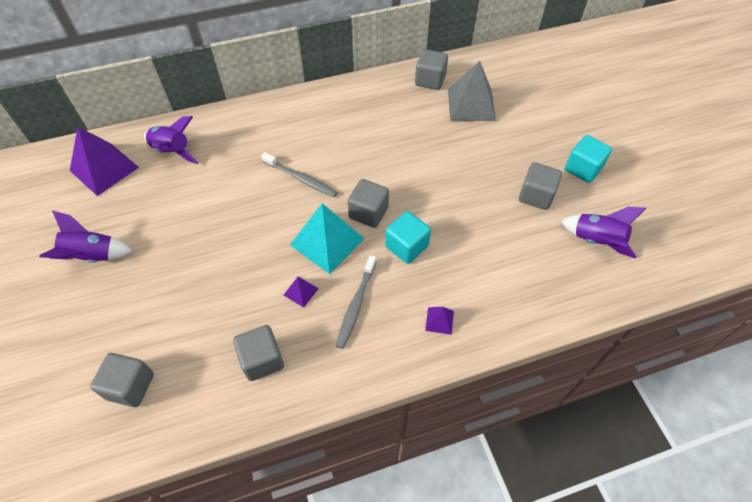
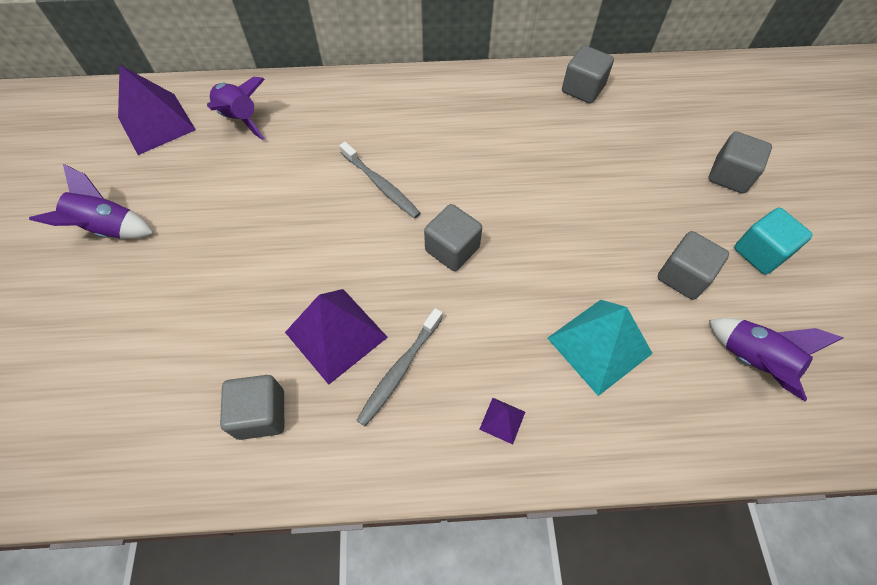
camera: 15 degrees right, 5 degrees up
grey cube [90,353,154,407] -> grey cube moved to [709,131,772,194]
purple pyramid [284,277,319,308] -> purple pyramid [285,289,388,385], size x2.22
turquoise pyramid [290,203,365,274] -> turquoise pyramid moved to [547,300,653,396]
turquoise cube [385,211,431,264] -> none
grey pyramid [448,61,496,121] -> none

